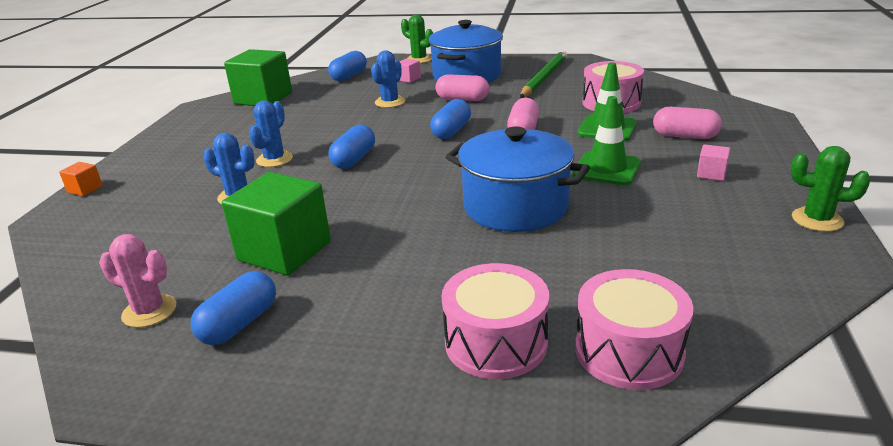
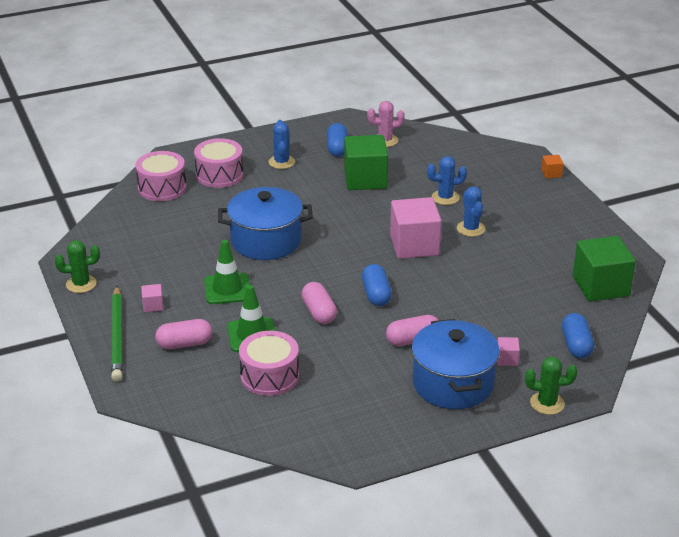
camera: 145 degrees right, 5 degrees up
blue capsule [329,125,375,169] -> pink cube [390,197,442,259]
blue cactus [371,51,405,108] -> blue cactus moved to [269,120,295,169]
green pencil [520,51,567,98] -> green pencil moved to [111,286,123,382]

